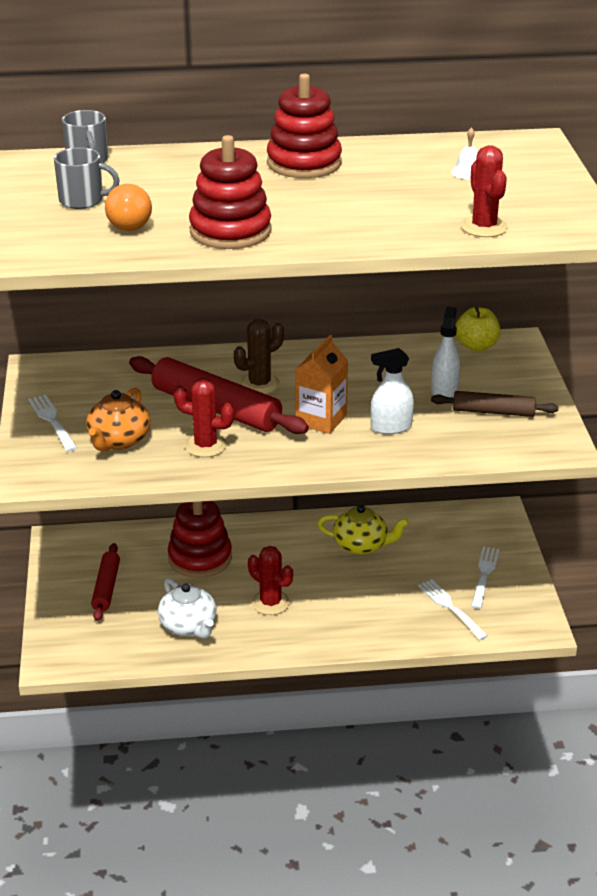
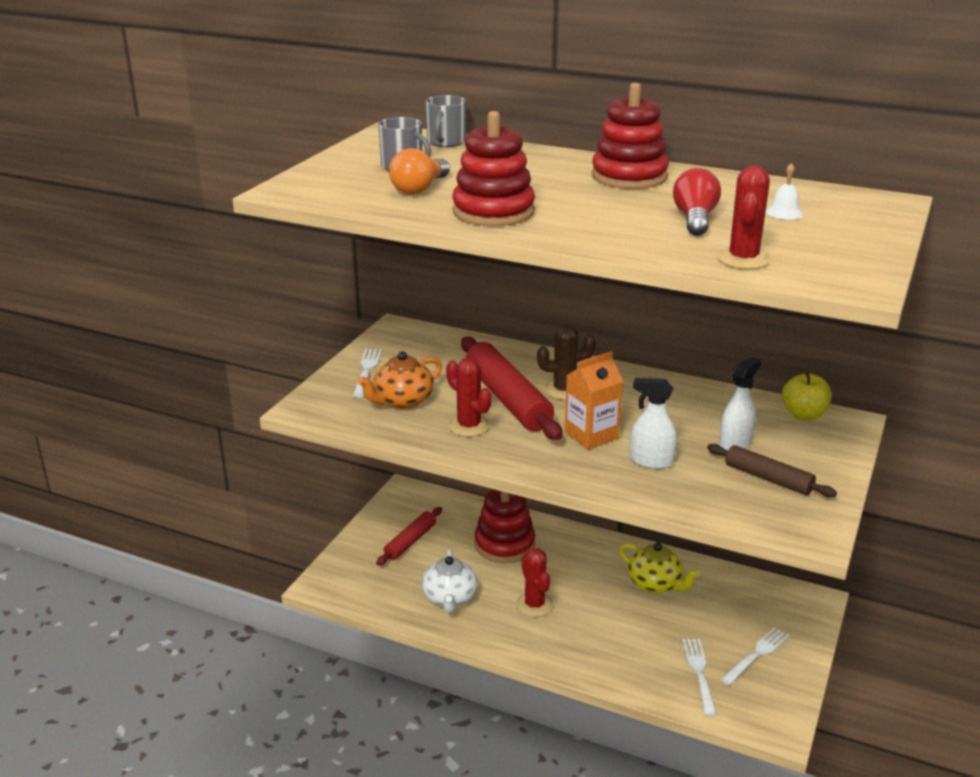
camera: 30 degrees right, 5 degrees down
none -> red light bulb [673,168,721,236]

